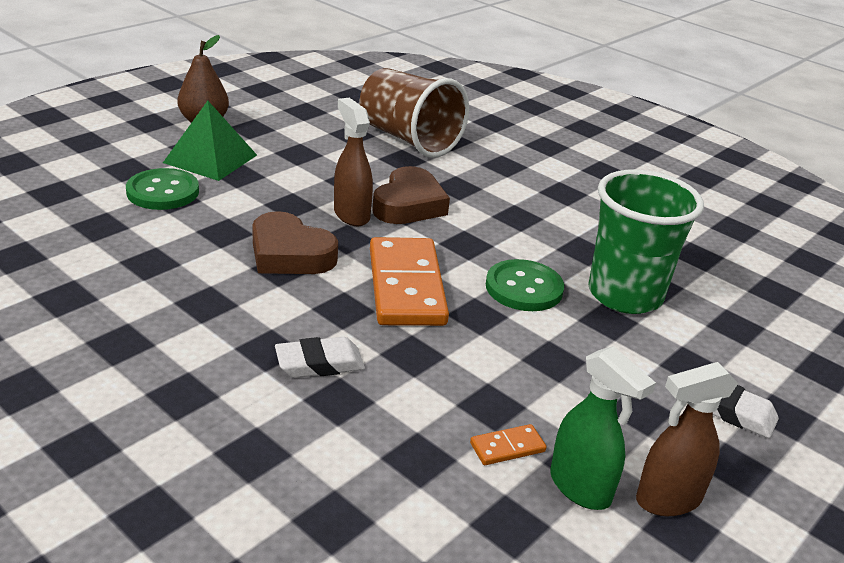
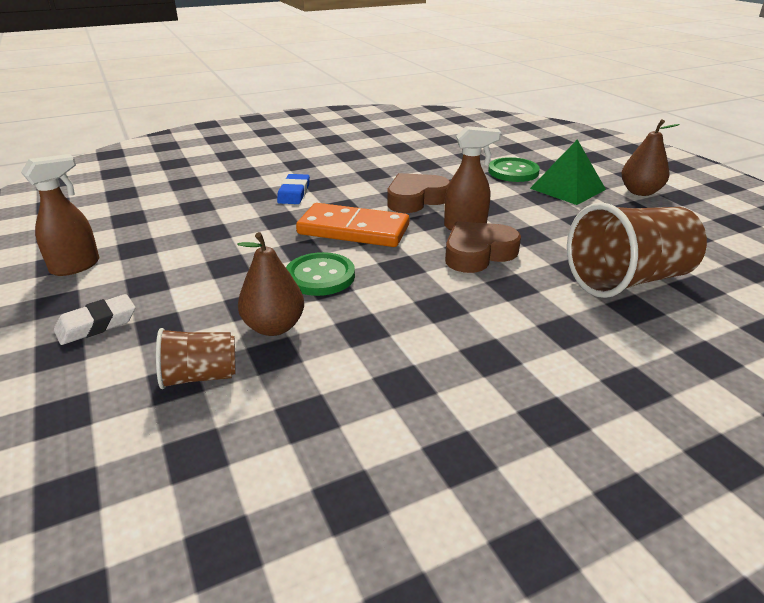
camera: 115 degrees right, 0 degrees up
white eraser [275,337,365,378] -> blue eraser [277,174,310,204]
brown heart [372,166,450,224] -> brown heart turned 105 degrees clockwise [445,221,521,273]
orange domino [470,424,546,465] -> none
green spray bottle [550,346,656,510] -> none
green cup [588,169,704,314] -> brown pear [237,232,304,336]
brown spray bottle [636,362,738,516] -> brown spray bottle turned 45 degrees clockwise [21,154,99,276]
none -> brown cup [156,328,236,389]

